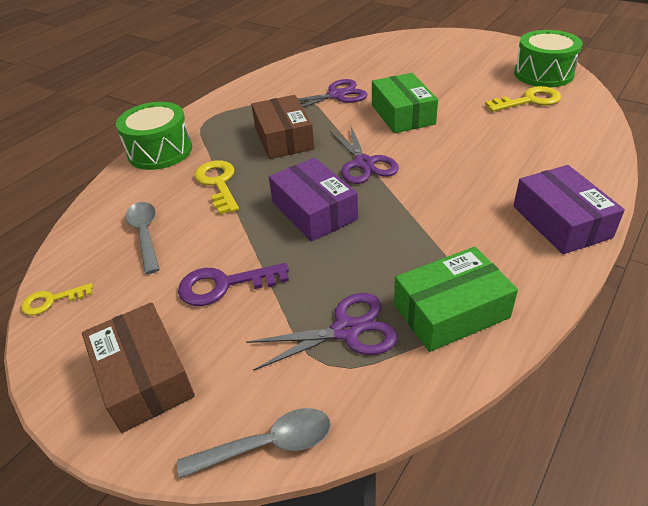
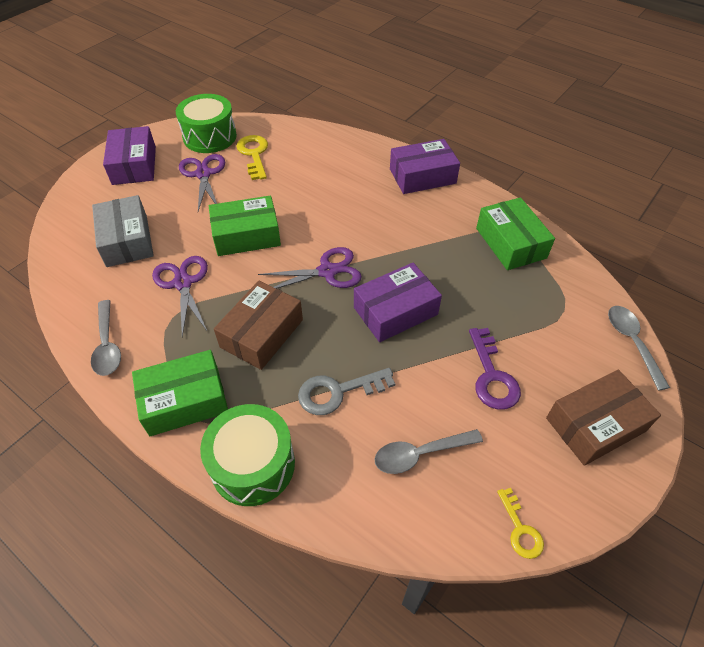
camera: 90 degrees left, 10 degrees up
yellow key [194,161,239,215] -> grey key [298,368,395,415]
purple scissors [246,293,398,371] -> purple scissors moved to [179,154,225,211]
brown box [251,95,314,159] -> brown box turned 45 degrees counterclockwise [214,281,303,370]
none -> grey spoon [91,300,121,376]
none -> grey box [92,195,154,267]
none -> purple box [103,126,156,185]
none -> green box [132,350,228,436]

